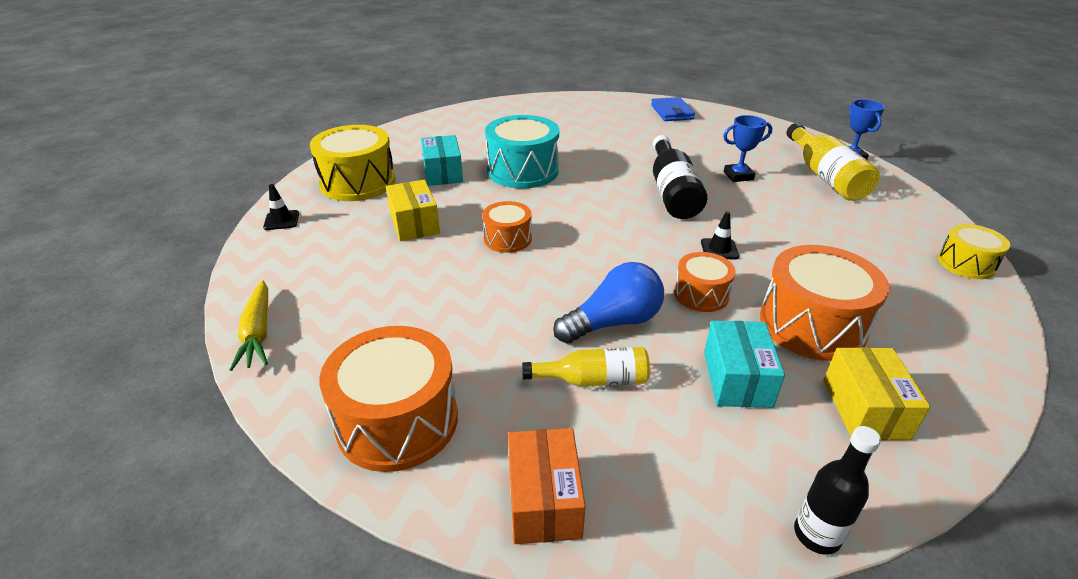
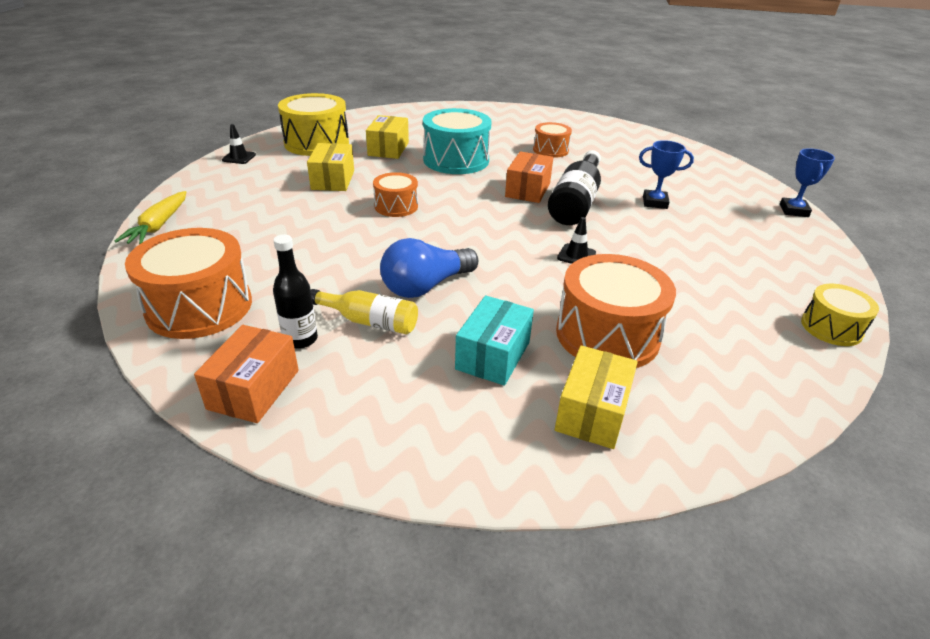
camera: 20 degrees right, 0 degrees up
turquoise box [421,135,463,186] -> yellow box [366,115,409,159]
blue light bulb [553,262,664,344] -> blue light bulb turned 150 degrees clockwise [380,238,478,298]
blue wallet [651,97,695,121] -> none
orange drum [674,252,736,312] -> orange drum moved to [533,122,572,158]
yellow bottle [787,123,880,201] -> none
black bottle [794,426,881,555] -> black bottle moved to [273,235,318,349]
none -> orange box [505,151,553,203]

